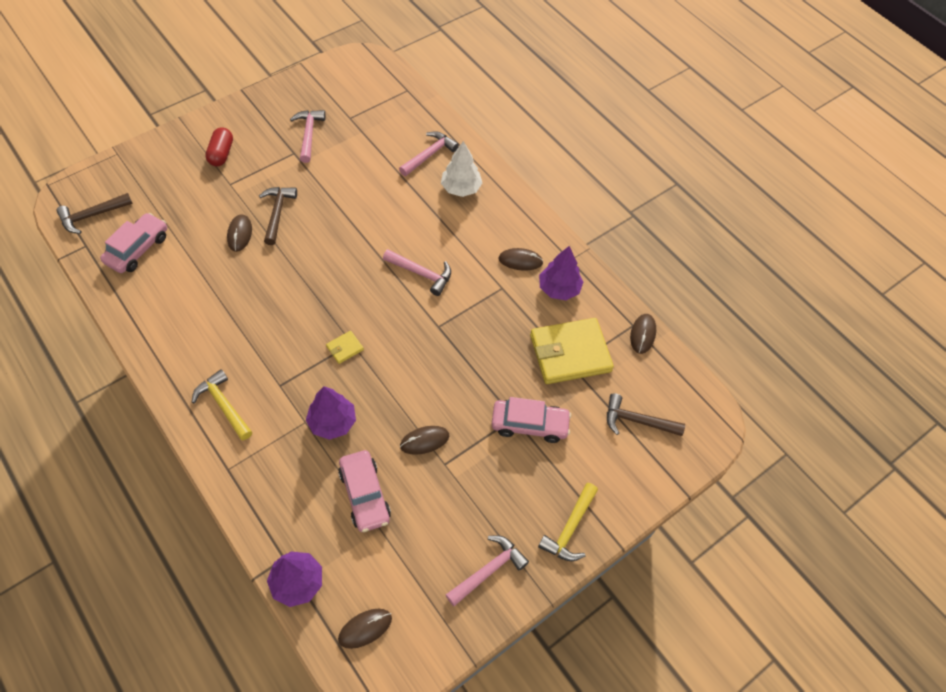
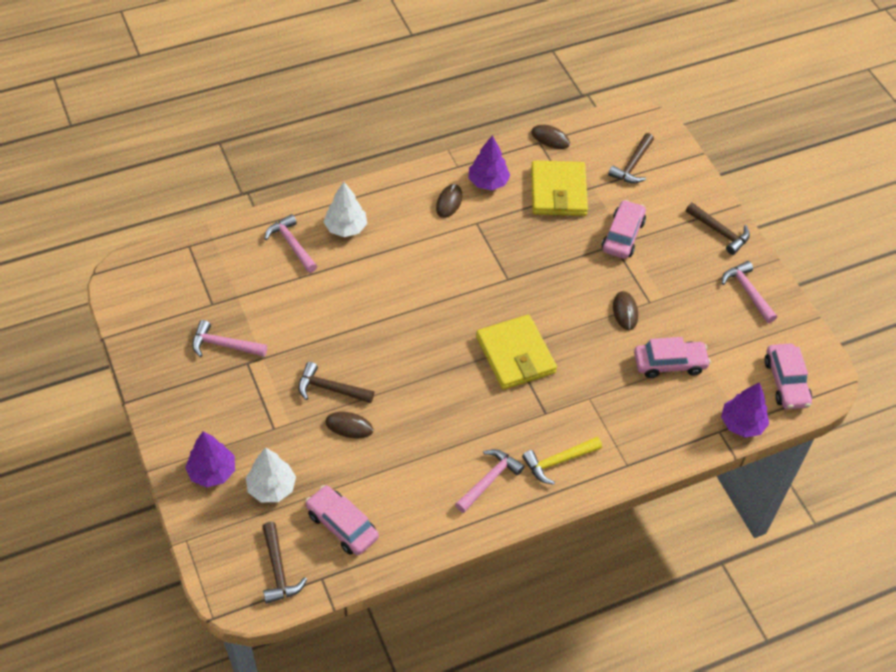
camera: 75 degrees left, 5 degrees down
red capsule [205,128,233,166] -> none
purple tree [306,386,356,440] -> purple tree moved to [185,431,235,487]
yellow wallet [326,331,364,364] -> yellow wallet [476,315,557,390], size x2.40
brown mouse [338,609,392,649] -> pink car [764,344,812,409]
pink hammer [383,249,451,296] -> pink hammer moved to [455,449,525,513]
yellow hammer [538,483,598,561] -> brown hammer [686,203,750,255]
none -> white tree [246,447,296,502]

